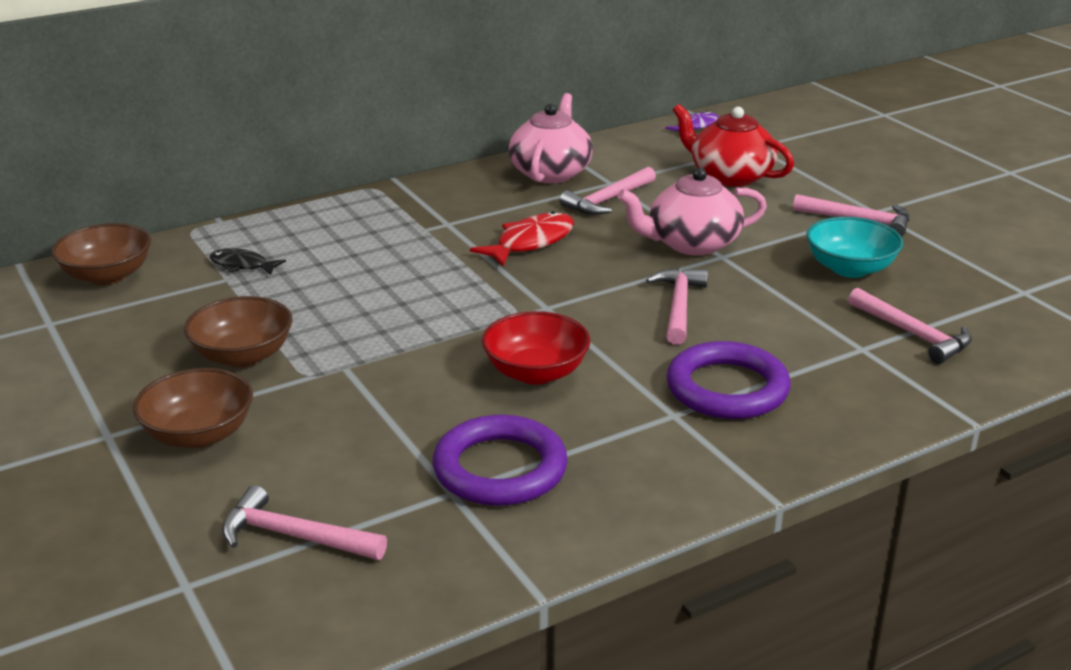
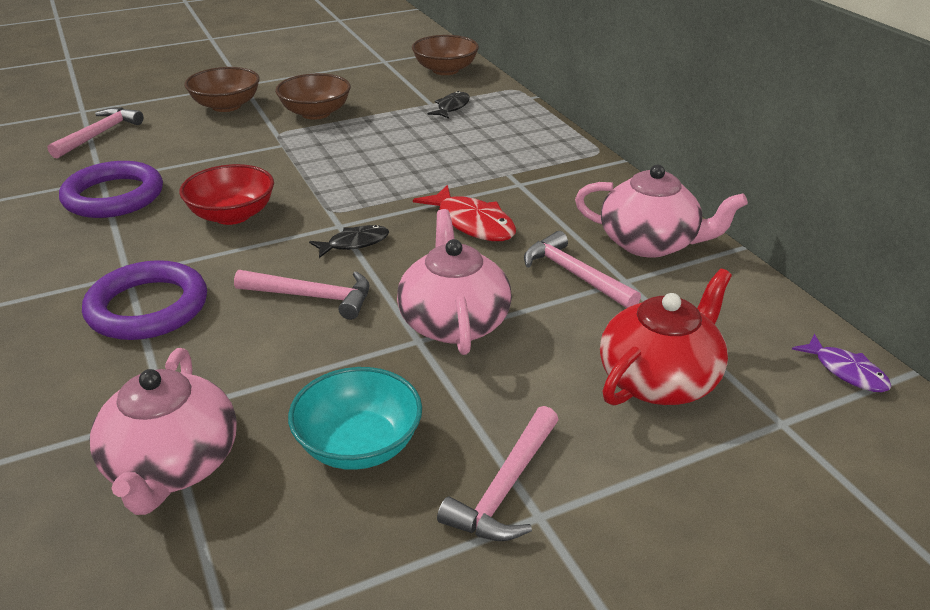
camera: 95 degrees right, 5 degrees up
pink hammer [848,288,972,364] -> pink teapot [90,348,237,515]
none -> black fish [309,225,389,258]

